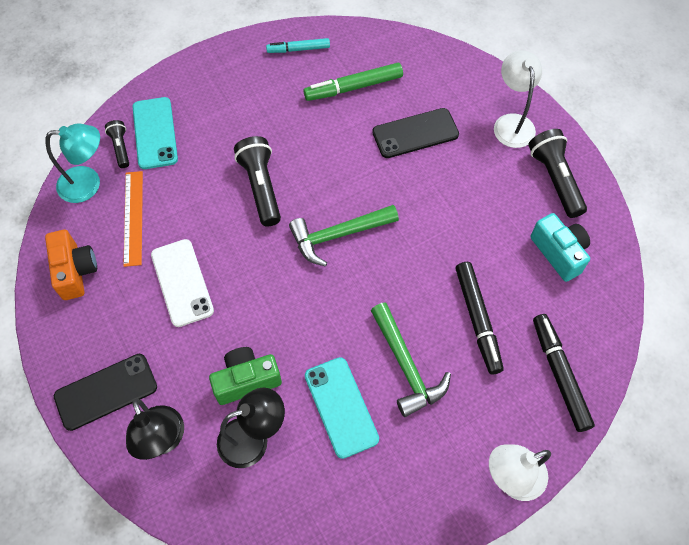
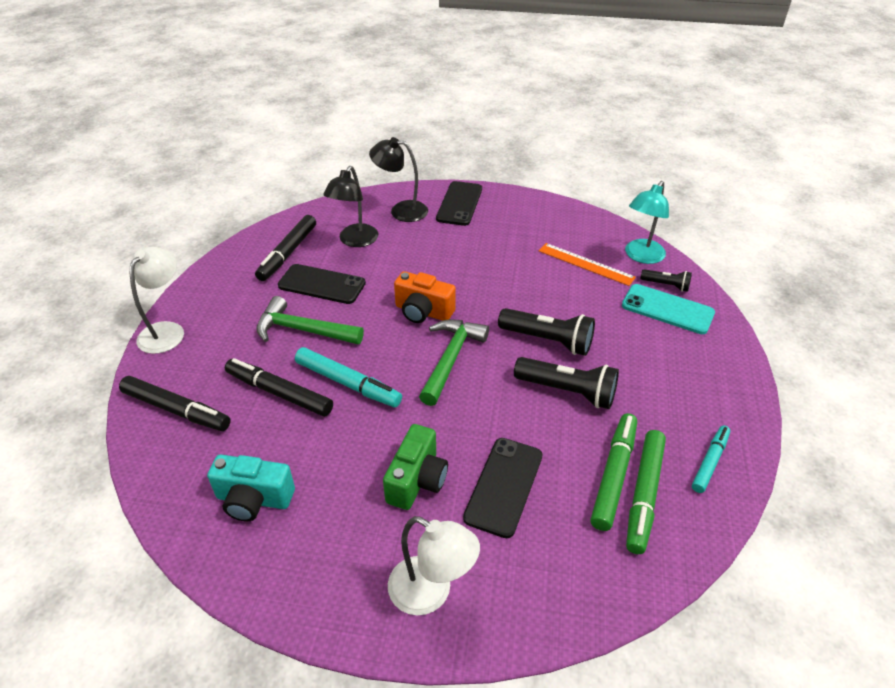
camera: 130 degrees right, 20 degrees down
orange camera [45,230,97,300] -> orange camera moved to [394,271,456,323]
white phone [151,239,214,327] -> none
green camera [209,347,282,405] -> green camera moved to [383,424,448,510]
turquoise phone [305,357,379,459] -> black phone [278,264,366,304]
black flashlight [528,129,587,218] -> black flashlight moved to [514,357,619,409]
none -> black marker [255,215,316,281]
none -> turquoise marker [295,347,402,407]
none -> green marker [626,430,666,554]

